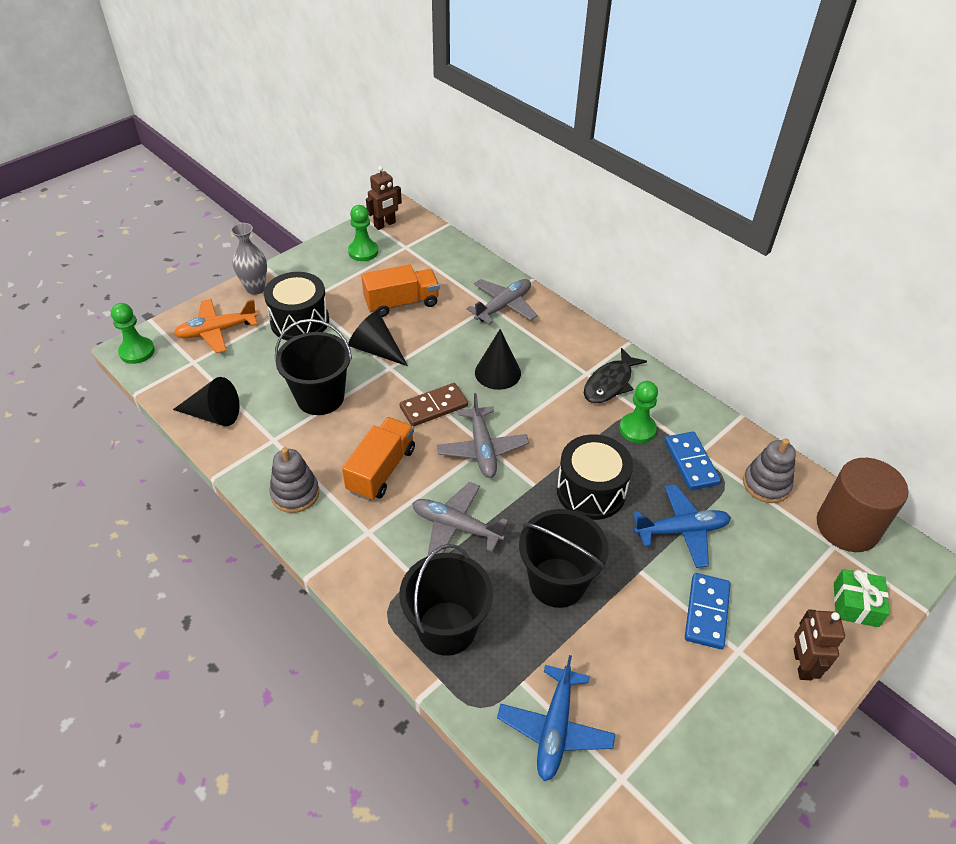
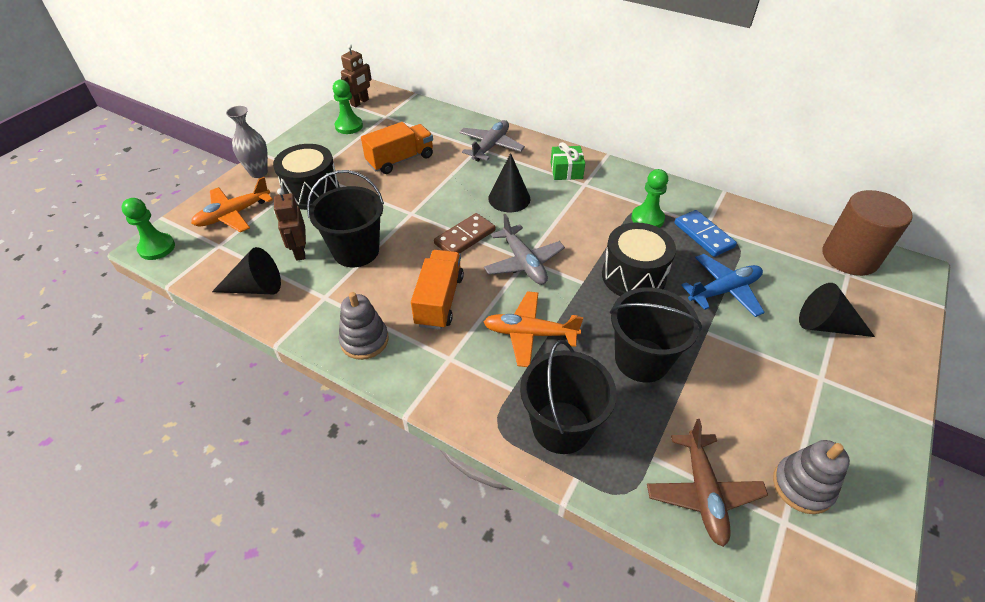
camera: 15 degrees left, 0 degrees up
black cone [348,311,408,366] -> black cone moved to [799,283,875,337]
grey plane [412,482,508,556] -> orange plane [483,291,583,367]
blue plane [497,655,615,781] -> brown plane [647,419,768,547]
black fish [584,348,647,403] -> none
blue domino [685,573,730,649] -> none
grey stacking toy [743,439,796,503] -> grey stacking toy moved to [773,440,850,514]
brown robot [793,609,845,680] -> brown robot moved to [274,189,306,261]
green gift [834,569,890,627] -> green gift moved to [551,142,585,180]

